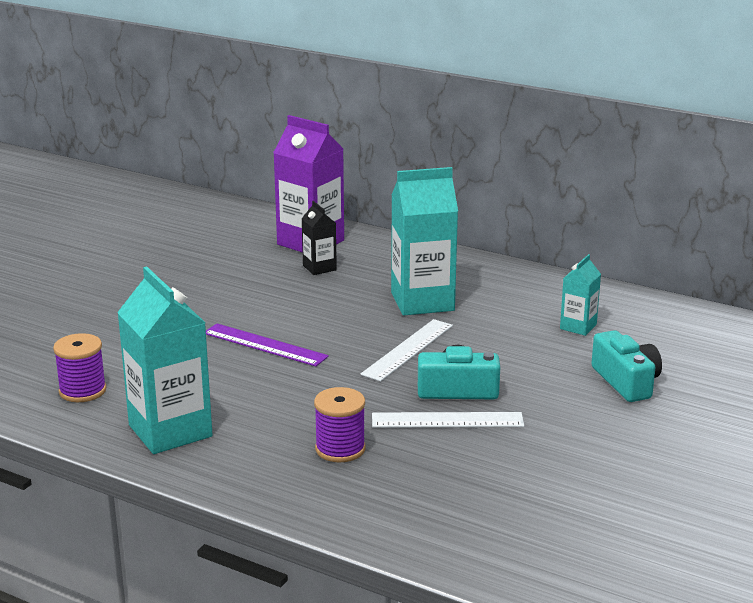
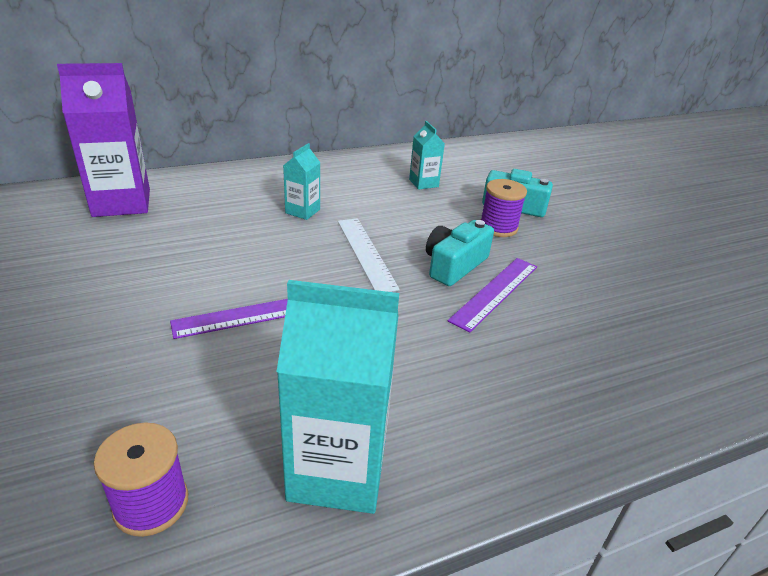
camera: 55 degrees left, 10 degrees up
black carton [301,201,337,275] -> none
purple spool [314,387,366,462] -> purple spool moved to [481,179,527,237]
white ruler [372,412,524,428] -> purple ruler [448,258,537,333]
turquoise carton [391,167,458,315] -> turquoise carton [283,143,320,220], size x0.51

